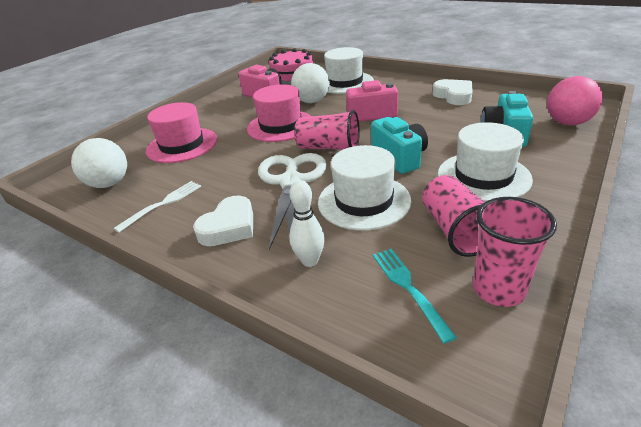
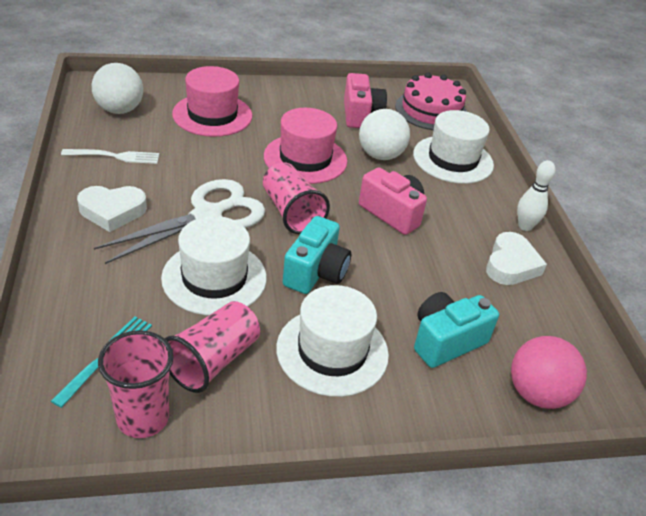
camera: 40 degrees right, 5 degrees up
white bowling pin [289,180,325,267] -> white bowling pin moved to [517,160,555,231]

